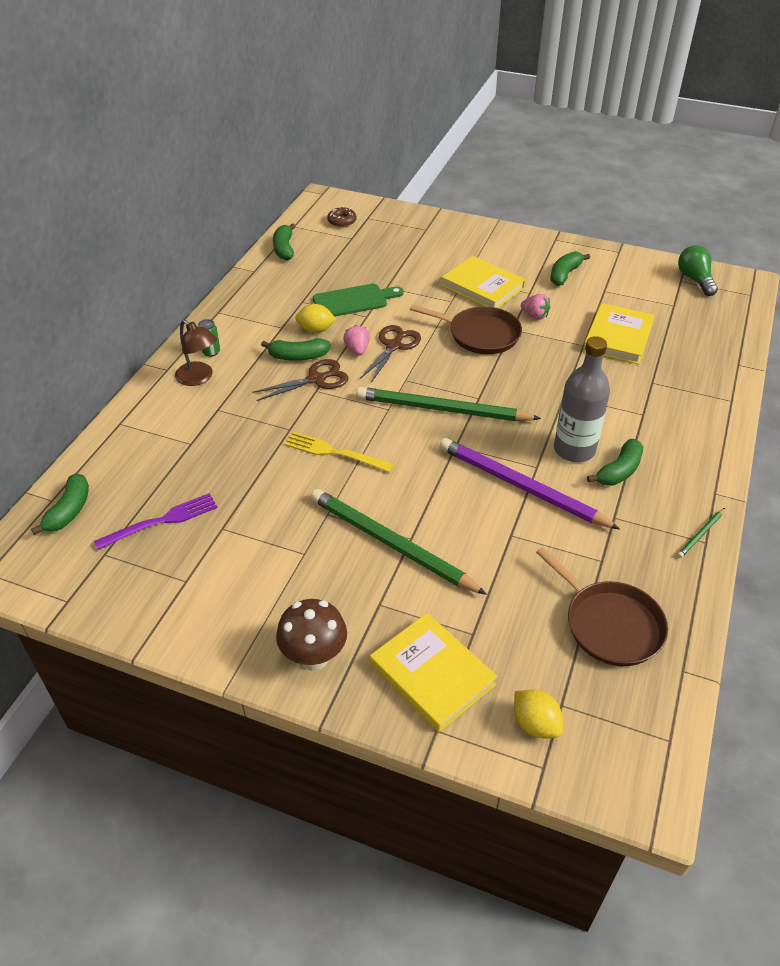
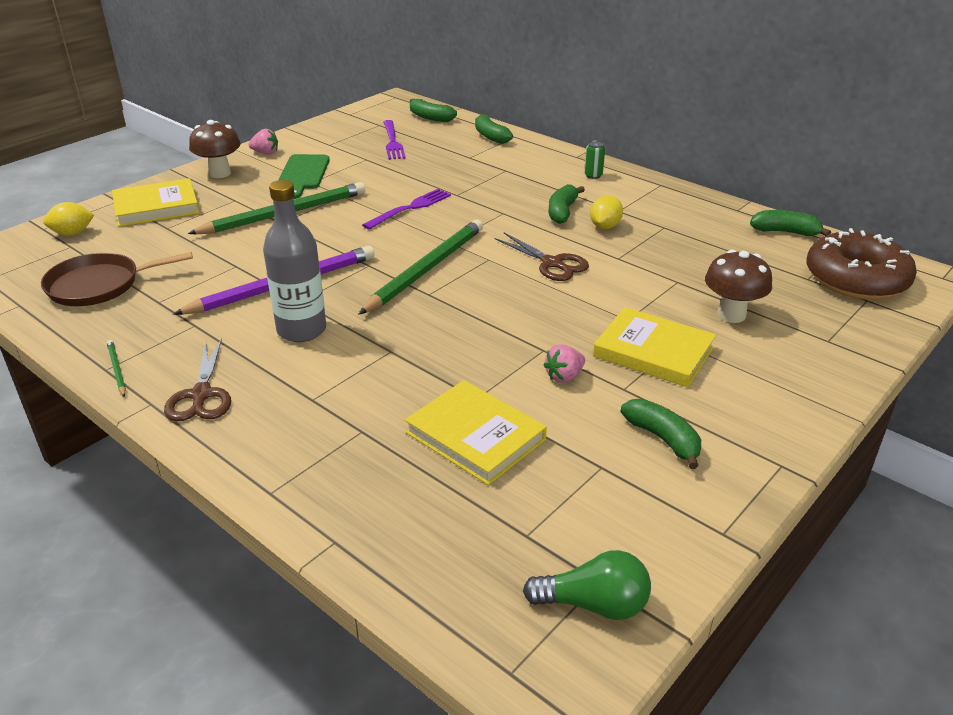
camera: 110 degrees right, 10 degrees down
brown lamp [175,320,217,386] -> none
brown scissors [252,359,348,401] -> brown scissors moved to [164,338,231,421]
yellow fork [284,432,394,473] -> purple fork [362,189,451,230]
green cutting board [313,284,404,317] -> green cutting board moved to [278,154,330,199]
brown donut [327,207,357,227] -> brown donut [807,228,917,300], size x2.40
pink strawberry [343,325,370,356] -> pink strawberry moved to [249,129,278,155]
brown pan [410,304,522,354] -> none
yellow book [441,256,526,308] -> yellow book turned 60 degrees clockwise [593,307,716,387]
green banana [587,439,643,486] -> green banana moved to [475,114,513,144]
none -> brown mushroom [705,250,772,323]

